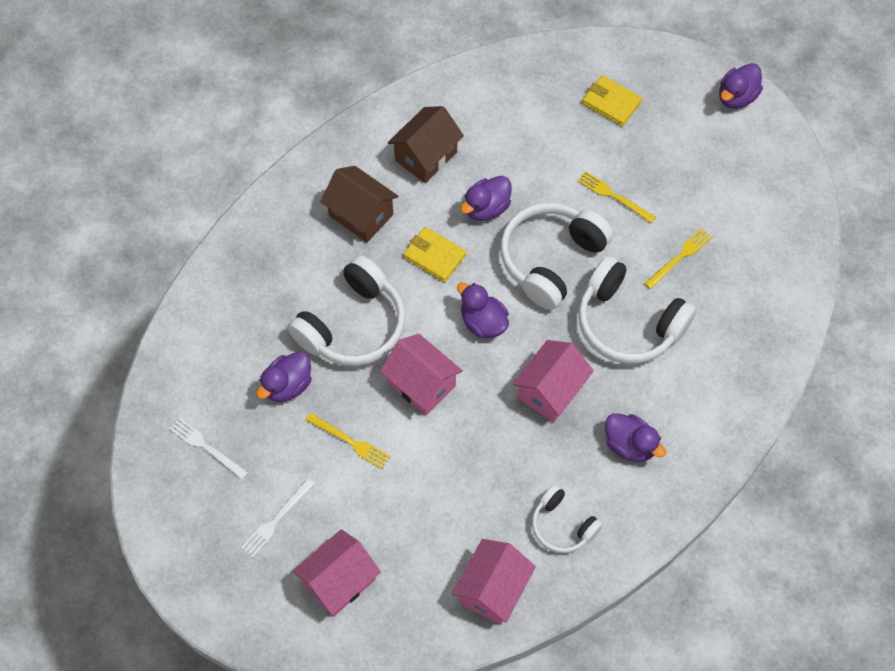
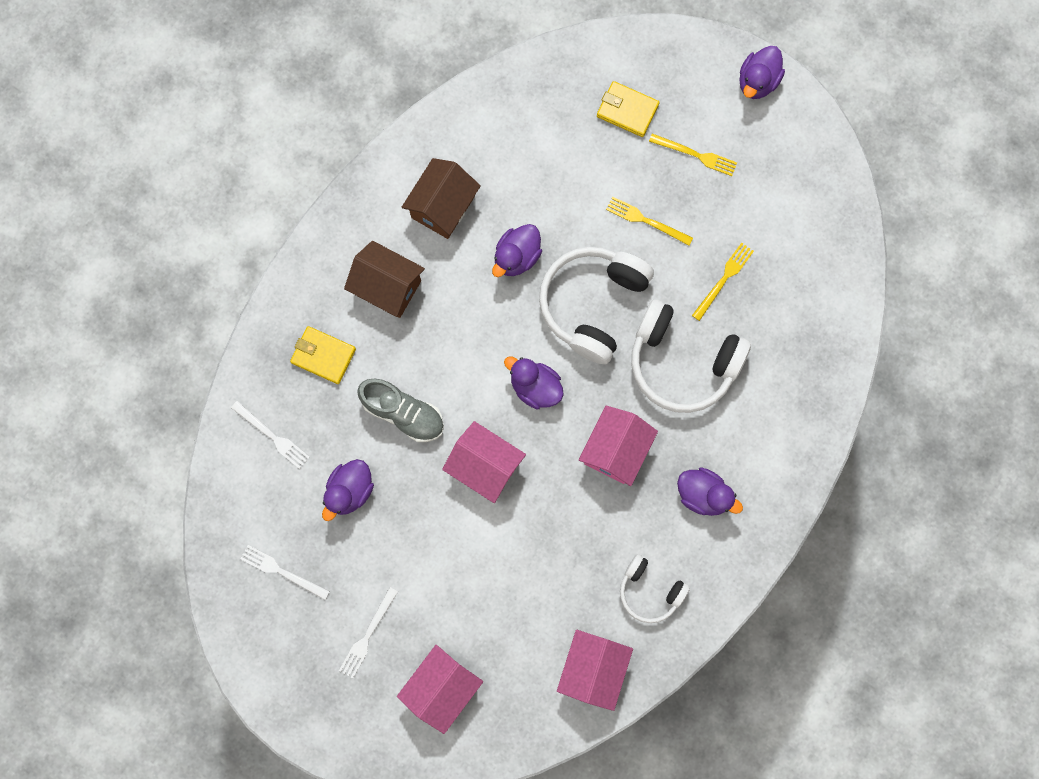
camera: 10 degrees left, 15 degrees up
white headphones [288,255,406,366] -> grey shoe [357,379,444,442]
yellow fork [305,413,390,469] -> yellow fork moved to [649,134,737,176]
yellow wallet [403,227,466,282] -> yellow wallet moved to [290,326,356,384]
none -> white fork [231,401,310,469]

